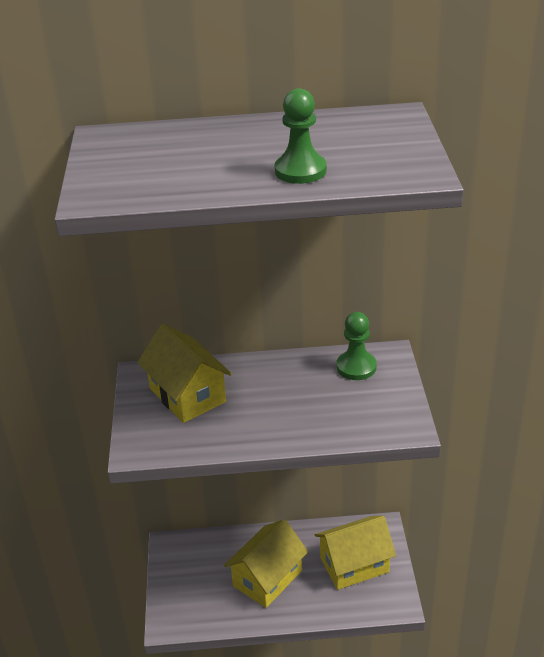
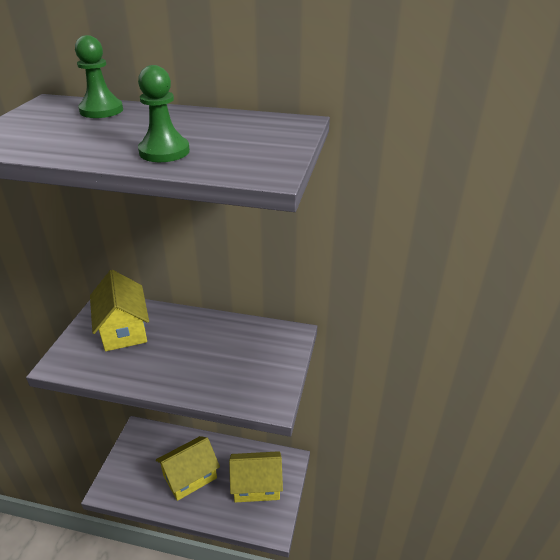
camera: 15 degrees right, 0 degrees up
green pawn [336,312,377,380] -> green pawn moved to [75,35,123,118]

